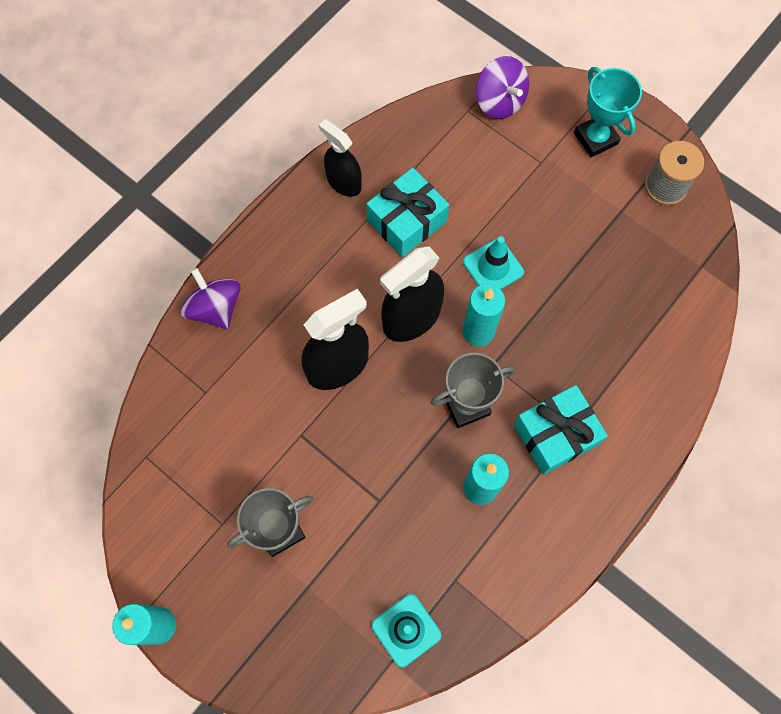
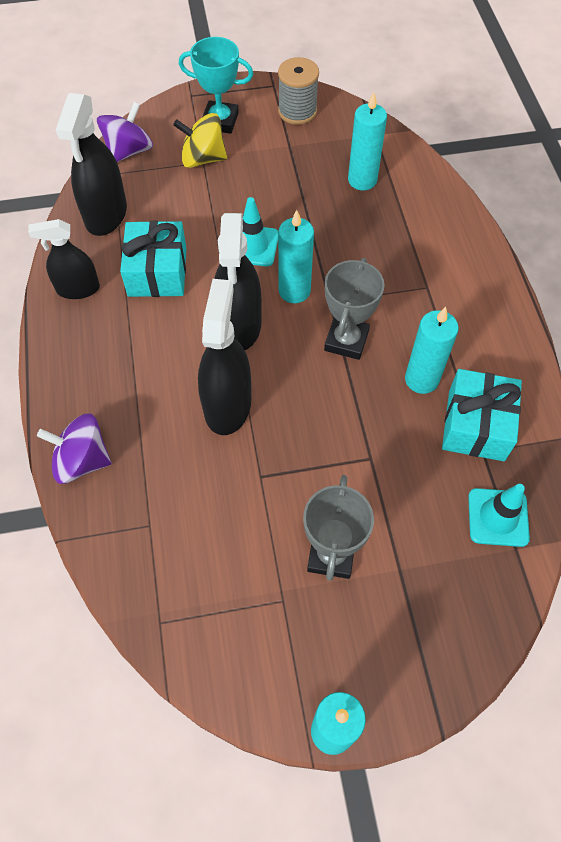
camera: 50 degrees left, 10 degrees down
purple spinning top [476,56,529,119] -> purple spinning top turned 60 degrees counterclockwise [97,102,153,162]
turquoise gift [514,385,608,475] -> turquoise gift moved to [442,369,522,461]
none -> black spray bottle [56,93,127,236]
none -> yellow spinning top [173,113,227,168]
none -> turquoise candle [348,92,387,190]

